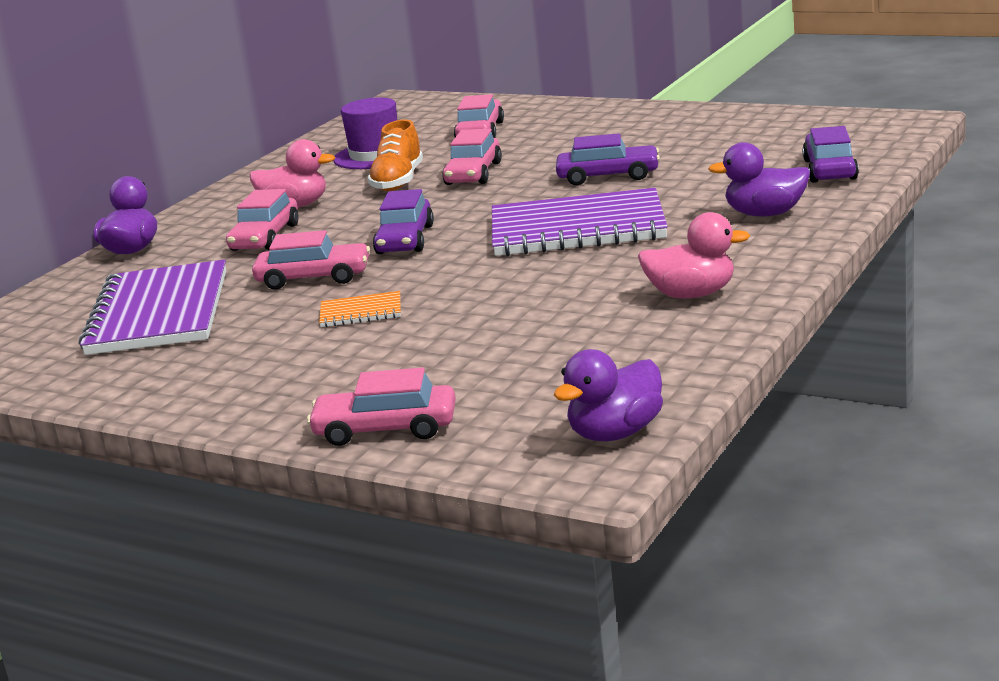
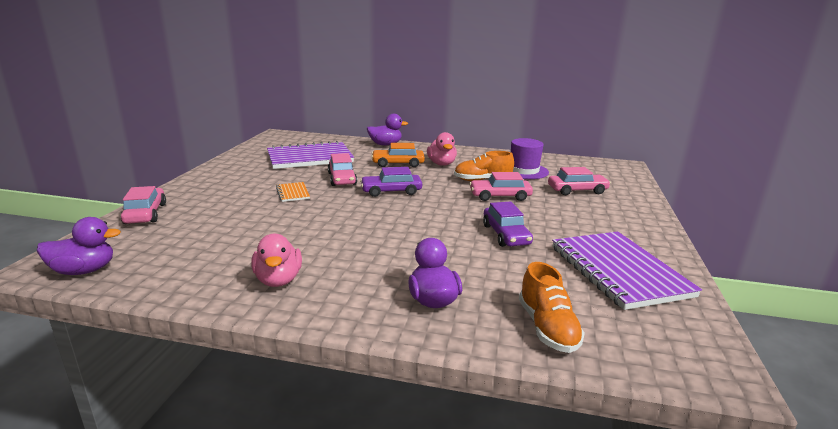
camera: 70 degrees right, 0 degrees up
pink car [226,189,299,251] -> orange car [371,143,425,167]
purple notebook [492,188,668,256] -> purple notebook moved to [552,231,702,310]
purple duck [554,349,663,441] -> purple duck turned 135 degrees clockwise [37,217,121,275]
purple car [802,126,859,183] -> orange shoe [519,262,585,353]

